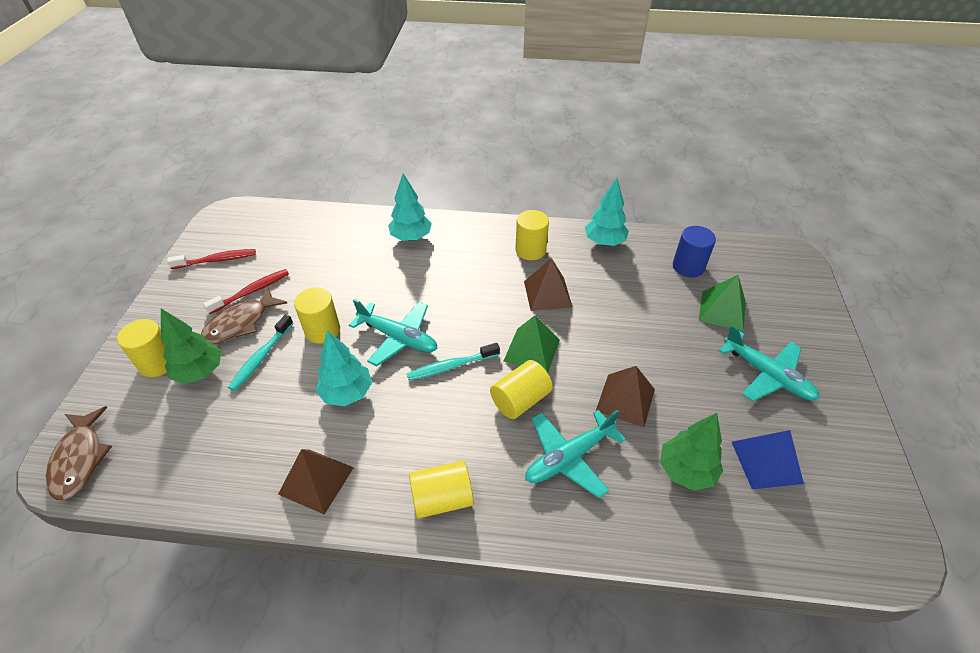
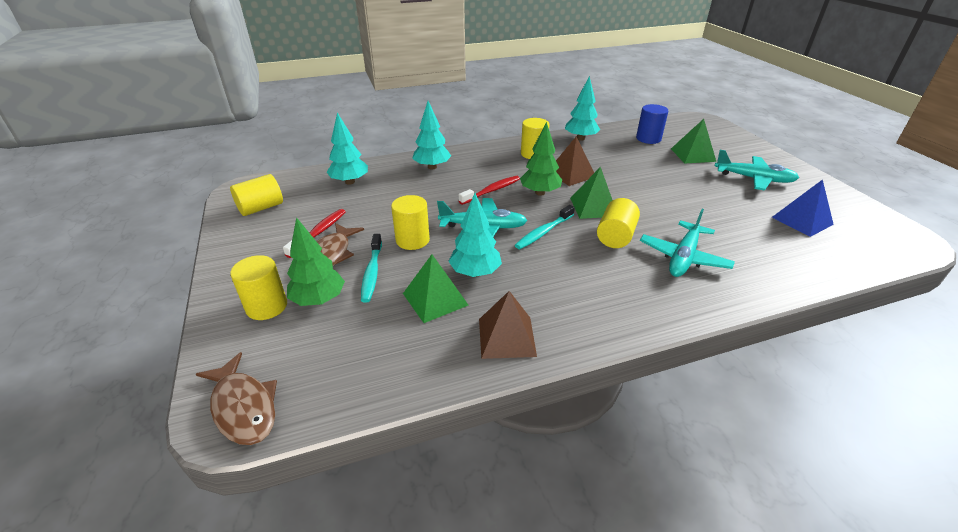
camera: 25 degrees left, 10 degrees down
red toothbrush [167,249,256,269] -> red toothbrush moved to [459,176,520,205]
yellow cylinder [409,461,474,518] -> yellow cylinder moved to [230,174,283,216]
brown pyramid [596,366,655,427] -> none
green tree [660,413,723,491] -> green tree moved to [520,122,562,196]
none -> turquoise tree [327,113,368,185]
none -> green pyramid [403,254,468,323]

